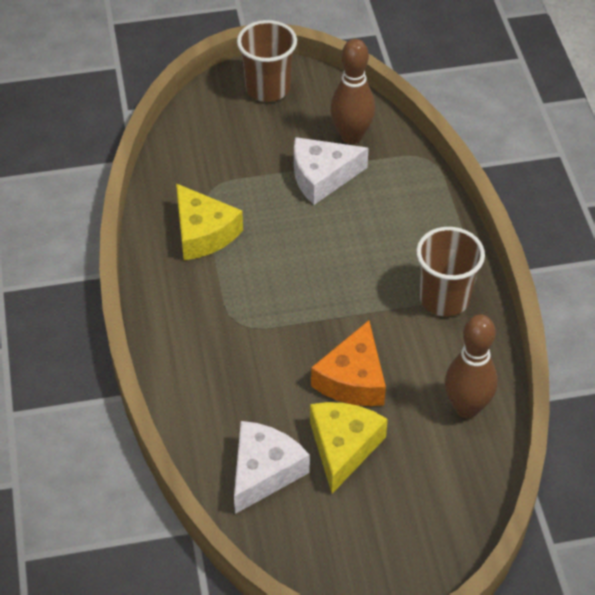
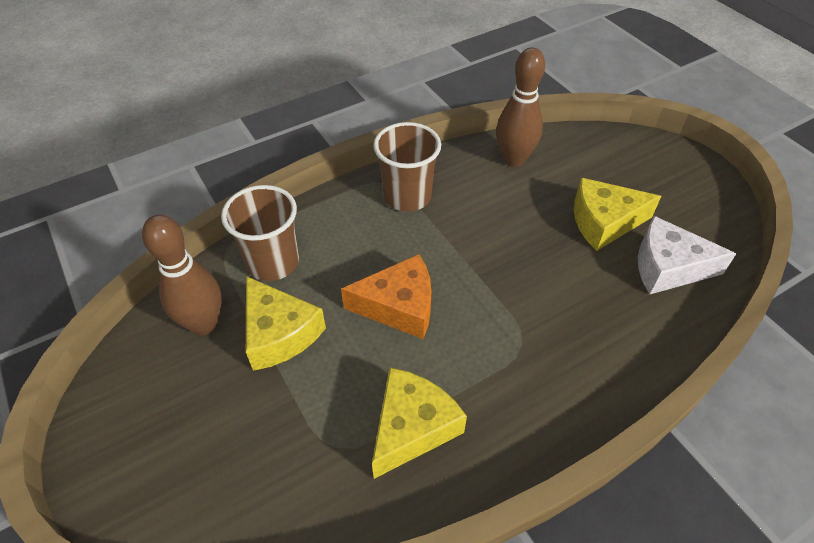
camera: 110 degrees left, 0 degrees up
brown cup [237,20,297,102] -> brown cup moved to [221,185,299,281]
white cheese [294,137,369,205] -> yellow cheese [246,276,326,371]
orange cheese [311,320,386,406] -> orange cheese moved to [341,254,431,339]

